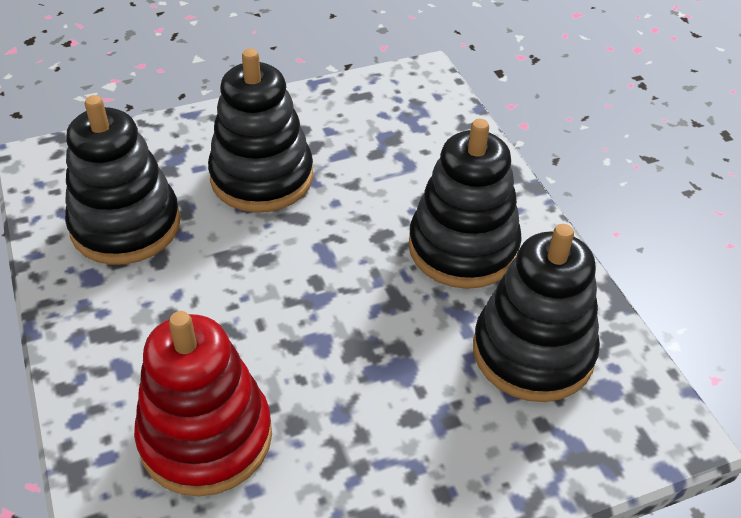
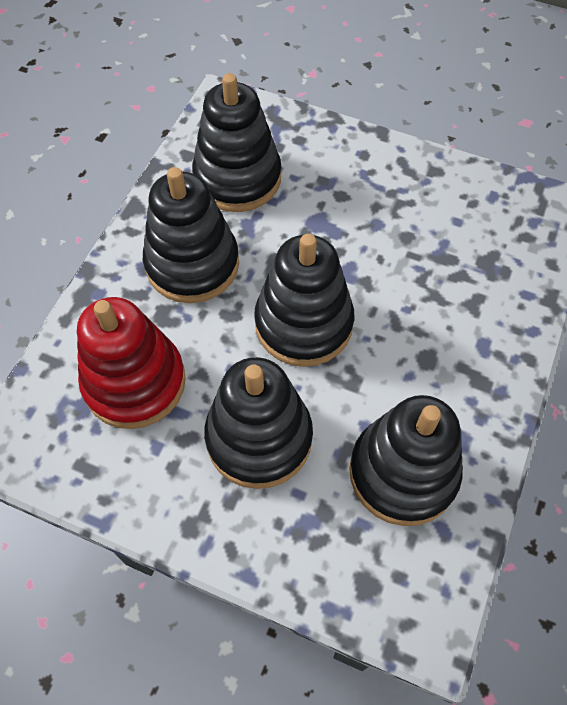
camera: 135 degrees left, 15 degrees up
red stacking toy [134,311,272,496] -> red stacking toy moved to [77,297,186,429]
none -> black stacking toy [254,234,354,367]

